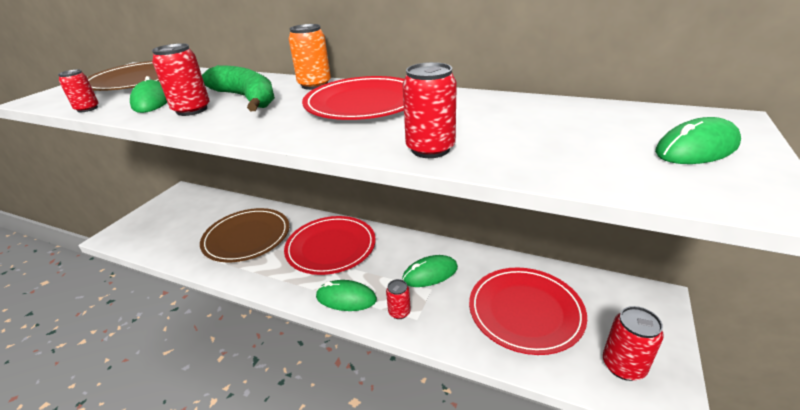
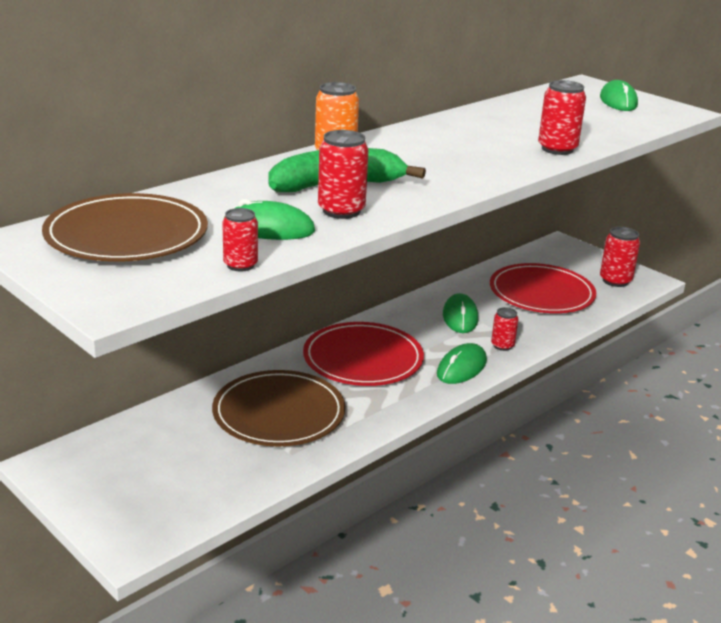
camera: 70 degrees left, 5 degrees down
red plate [302,76,404,120] -> none

